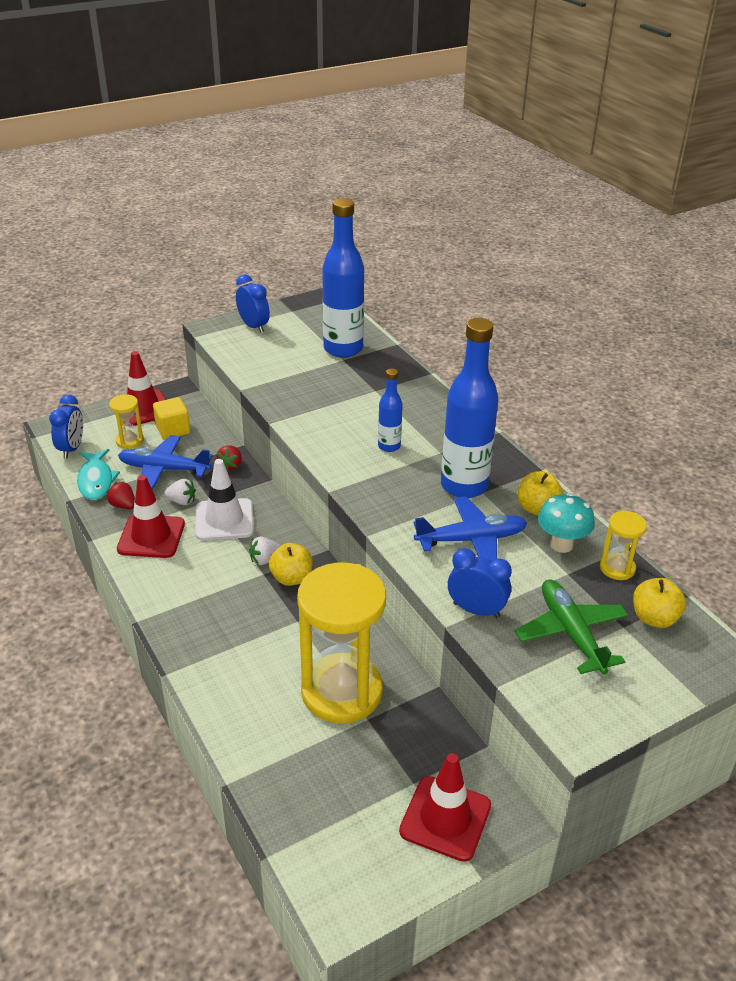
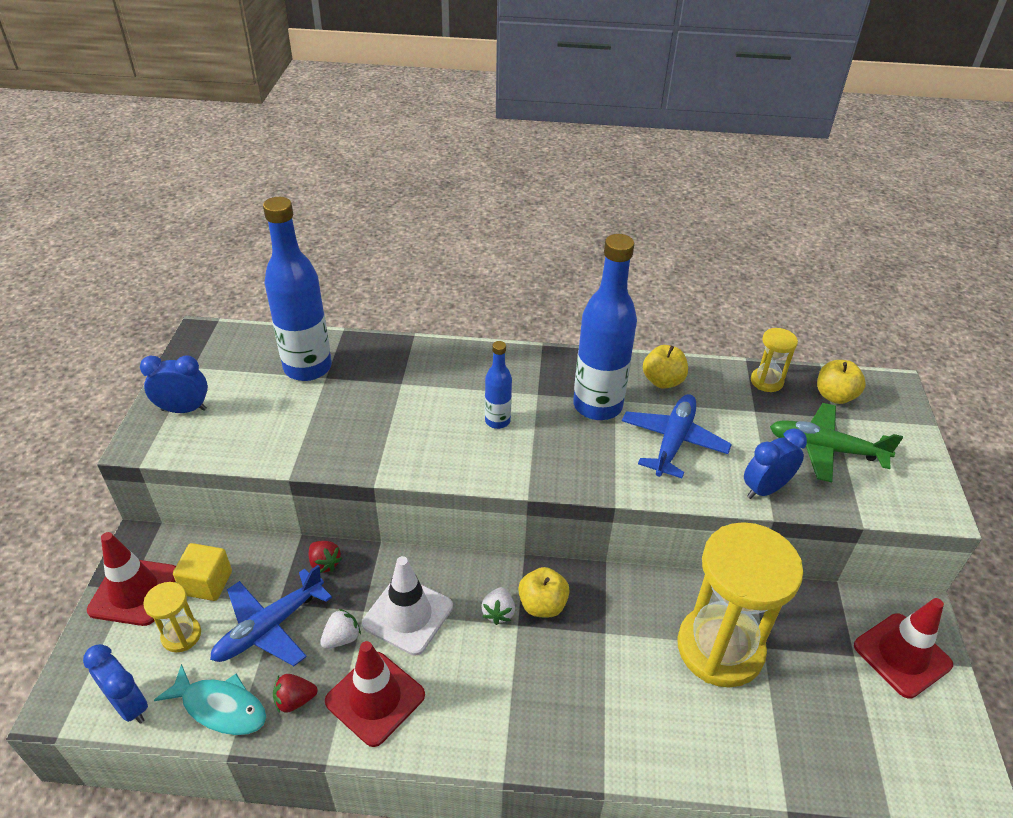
camera: 55 degrees left, 5 degrees up
turquoise mushroom [538,493,595,553] -> none

